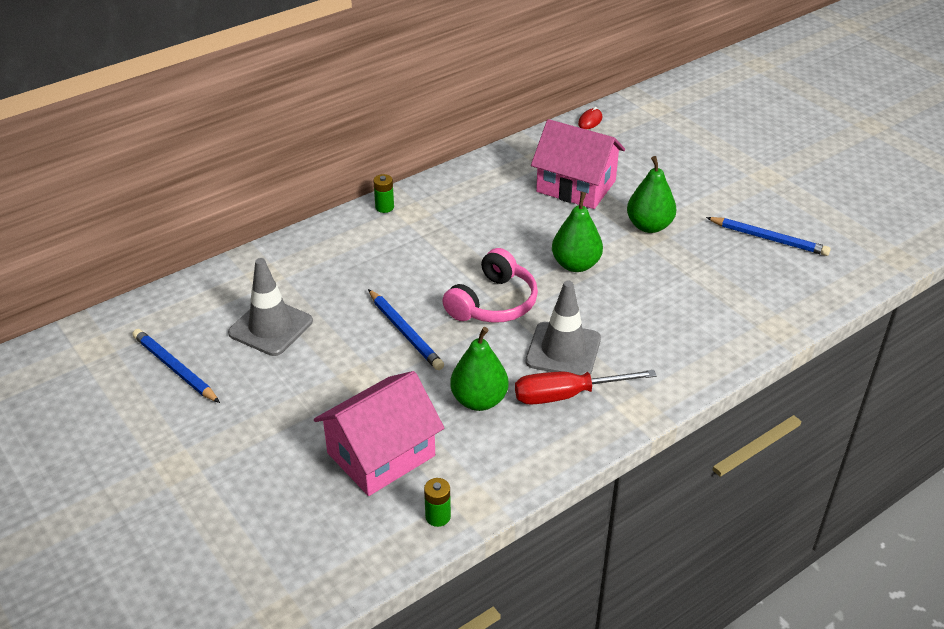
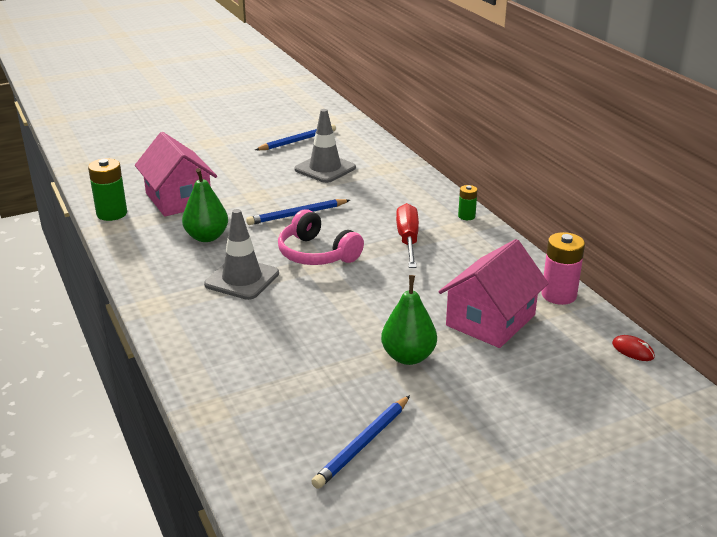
camera: 100 degrees right, 10 degrees down
green battery [424,478,451,527] -> green battery [88,158,127,221], size x1.76
red screwdriver [515,370,657,405] -> red screwdriver moved to [396,203,419,268]
green pear [552,192,603,272] -> none
none -> pink battery [542,232,585,305]

